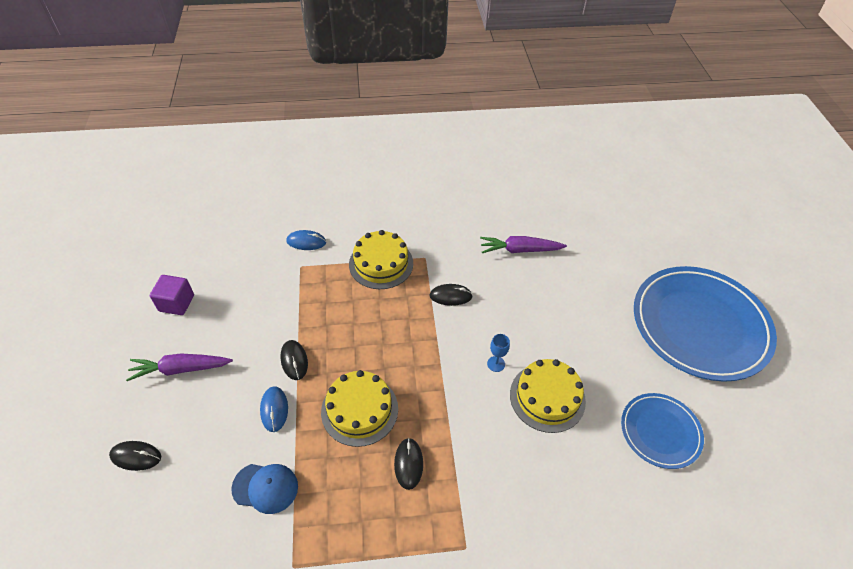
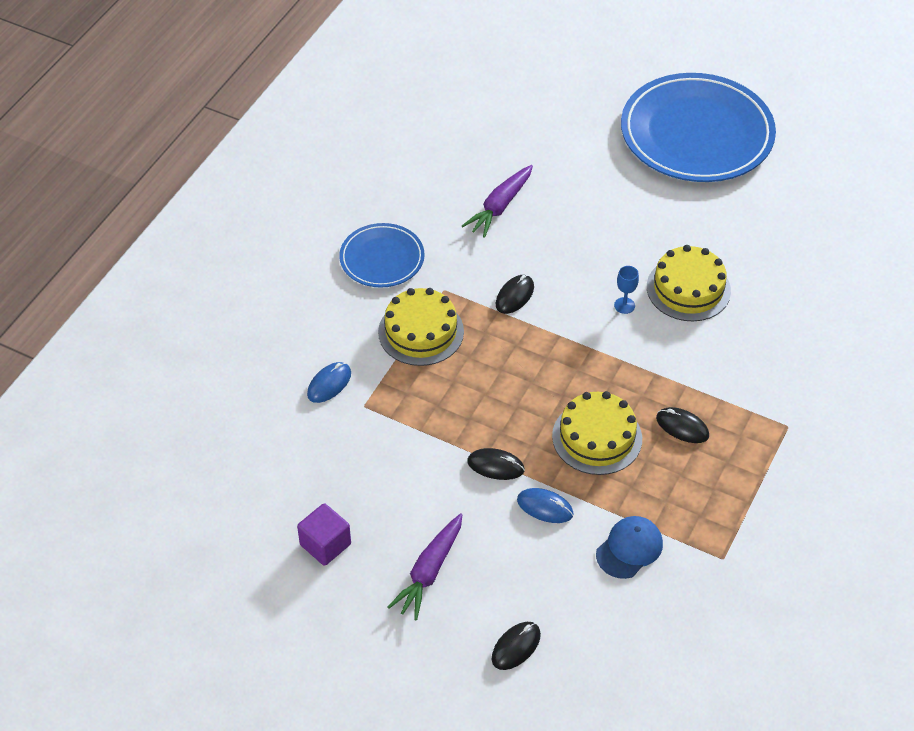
camera: 55 degrees left, 0 degrees up
blue plate [621,393,704,469] -> blue plate moved to [339,223,425,288]

